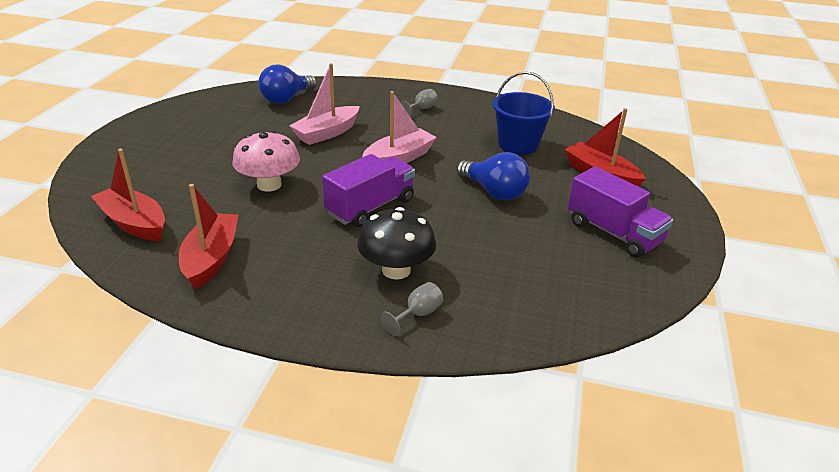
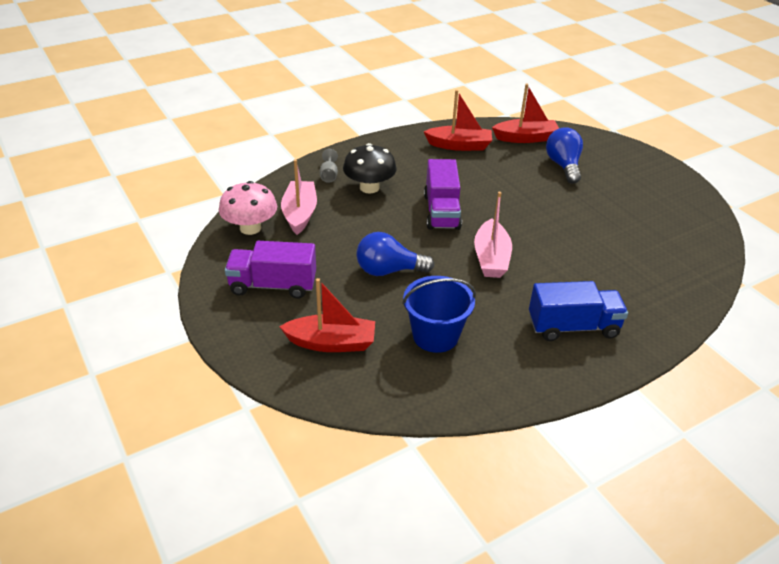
camera: 135 degrees right, 5 degrees up
red boat [179,184,238,289] -> red boat turned 45 degrees counterclockwise [424,90,492,151]
pink mushroom [232,131,300,192] -> pink mushroom moved to [219,181,277,235]
blue light bulb [258,64,317,104] -> blue light bulb moved to [546,127,583,184]
pink boat [289,63,360,145] -> pink boat moved to [281,159,317,235]
grey goblet [400,89,438,116] -> blue truck [529,281,628,341]

